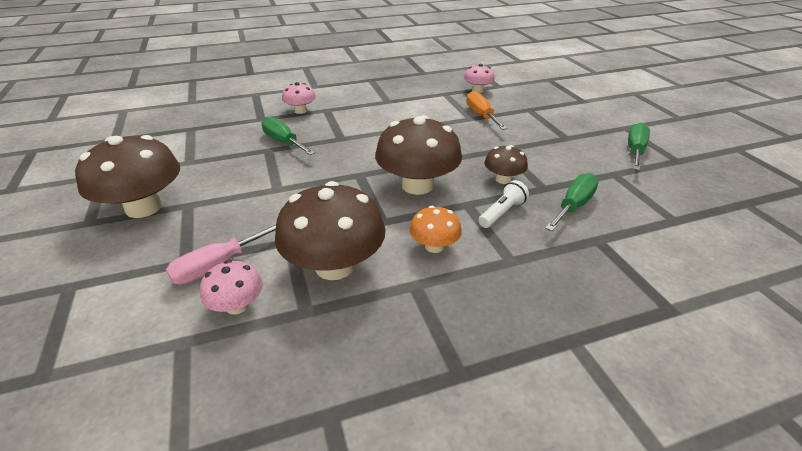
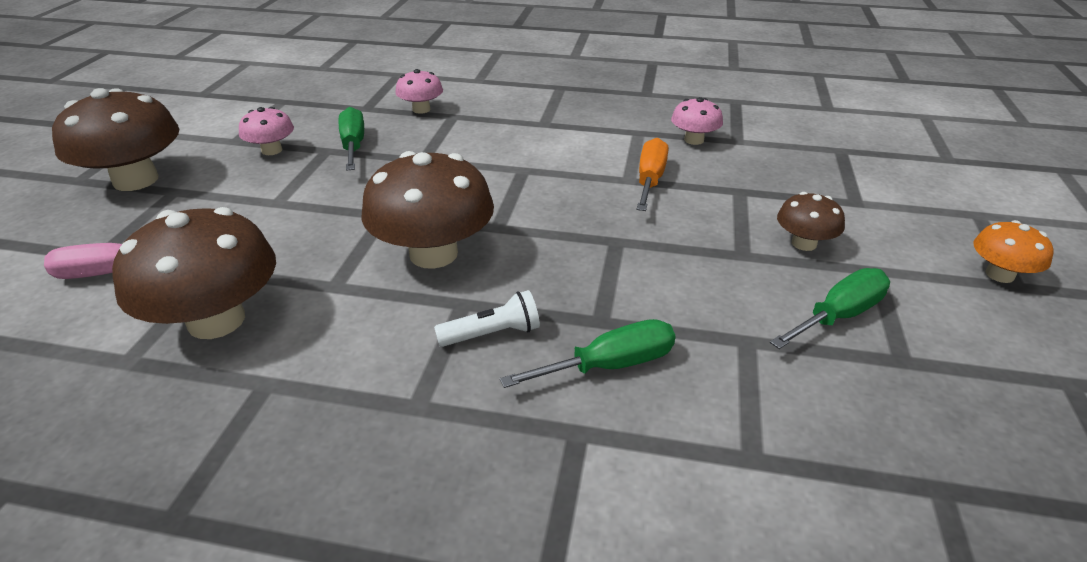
camera: 30 degrees right, 0 degrees up
pink mushroom [200,260,263,315] -> pink mushroom moved to [239,107,294,155]
orange mushroom [410,206,462,253] -> orange mushroom moved to [973,220,1054,283]
brown mushroom [484,145,528,184] -> brown mushroom moved to [777,192,845,251]

